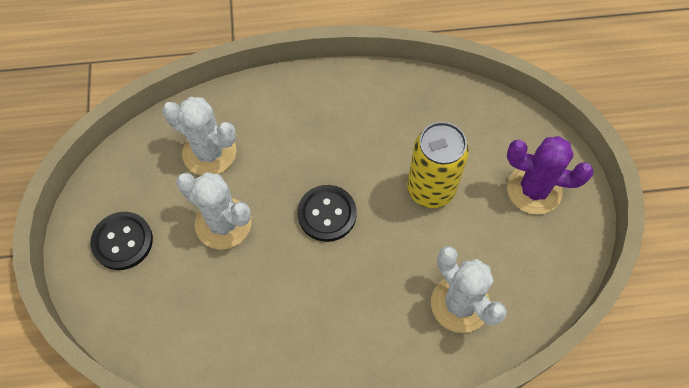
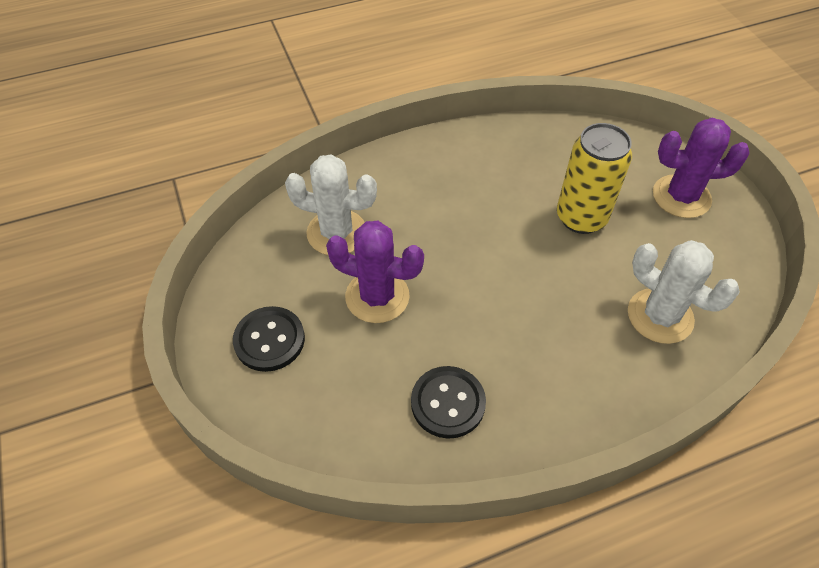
camera: 15 degrees left, 10 degrees down
white cactus [176,172,251,250] -> purple cactus [326,221,424,323]
black button [298,185,357,242] -> black button moved to [411,366,486,438]

